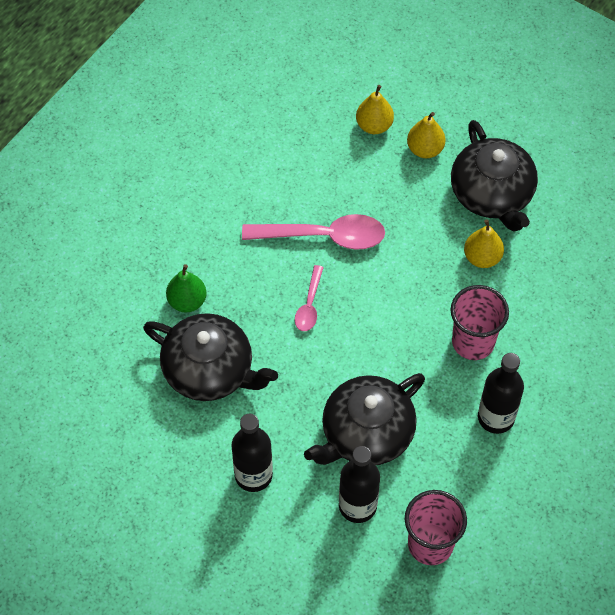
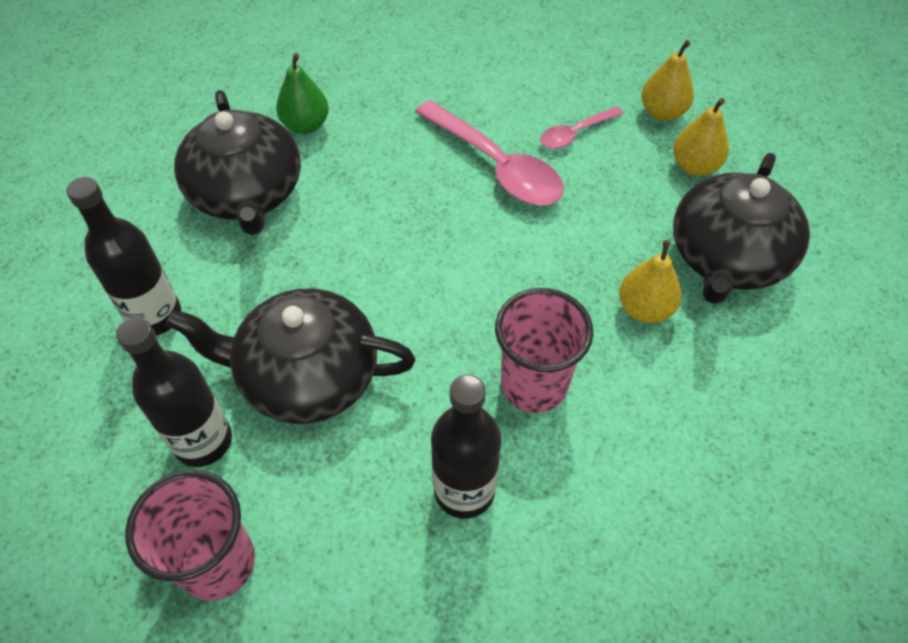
camera: 45 degrees right, 5 degrees down
pink spoon [295,265,324,331] -> pink spoon moved to [540,107,624,149]

